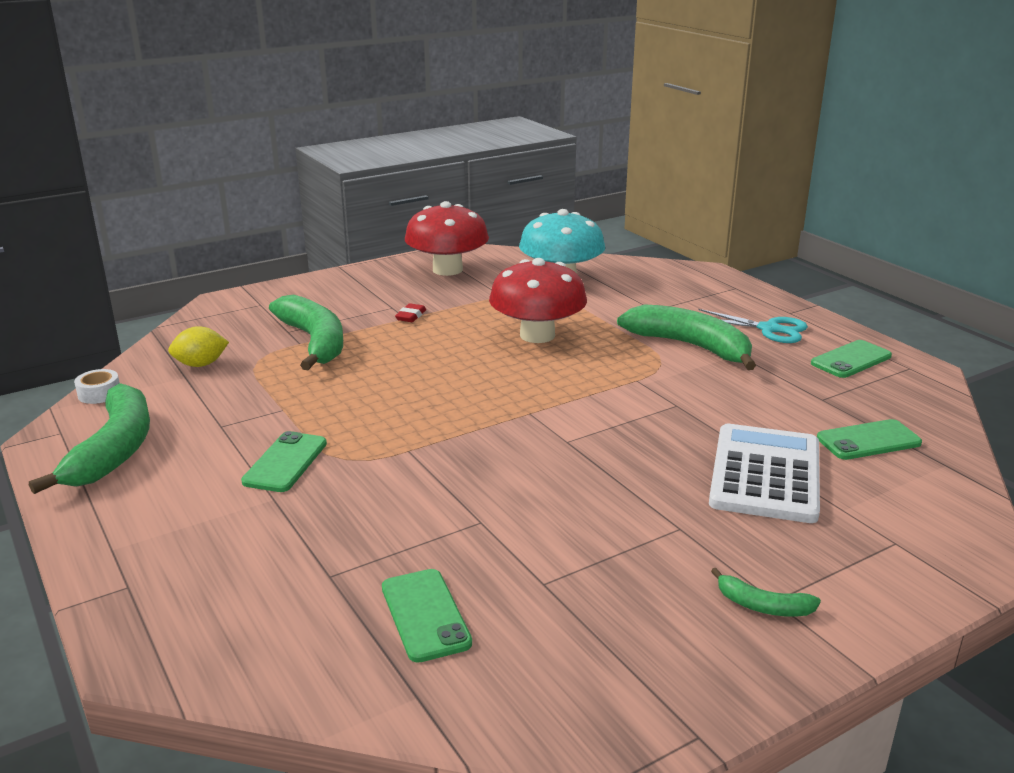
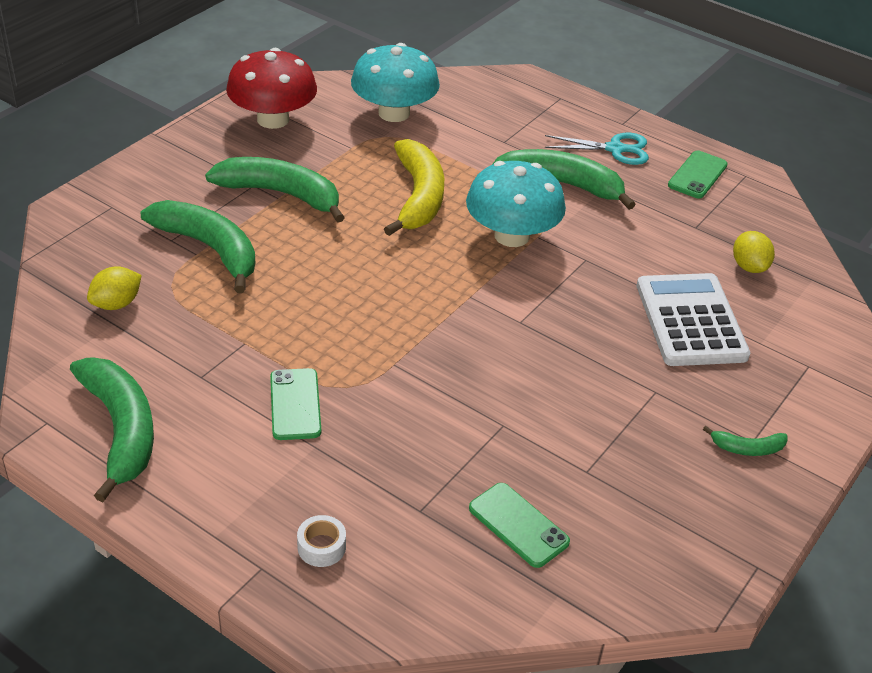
camera: 25 degrees left, 15 degrees up
white tape [74,369,120,404] -> white tape moved to [297,515,346,567]
red eraser [395,303,426,322] -> green banana [205,157,345,223]
red mushroom [489,258,587,343] -> yellow banana [384,139,444,236]
green phone [817,419,922,460] -> yellow lemon [733,231,775,273]
none -> turquoise mushroom [466,161,566,247]

